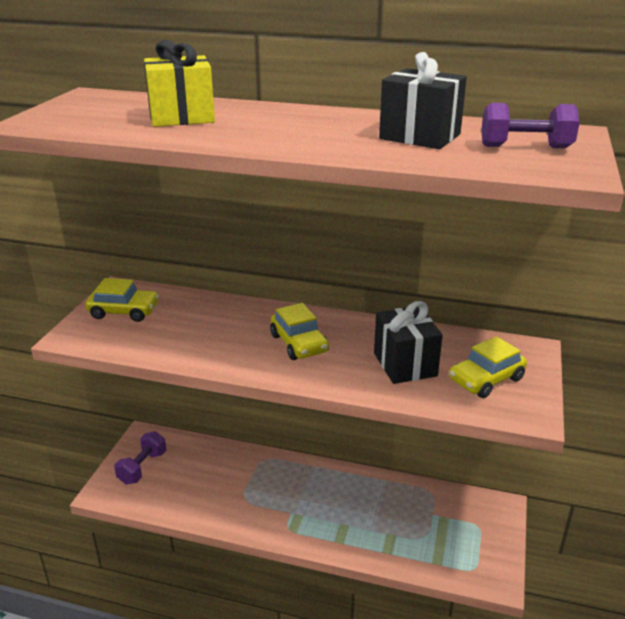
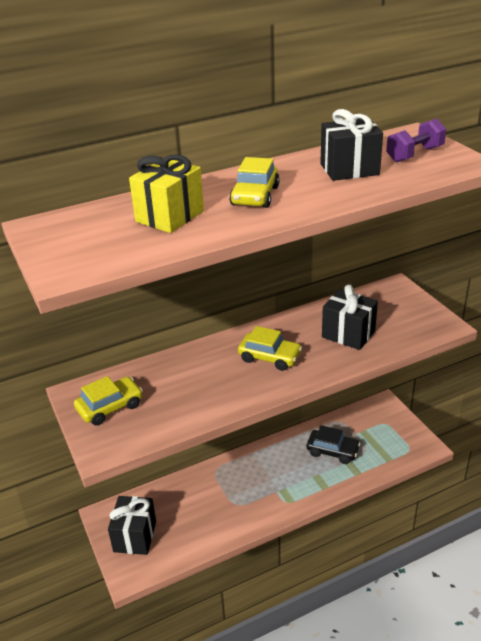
camera: 40 degrees left, 5 degrees up
purple dumbbell [114,431,166,484] -> black gift [108,496,156,555]
yellow car [449,336,527,398] -> yellow car moved to [229,157,280,208]
none -> black car [307,425,360,464]

